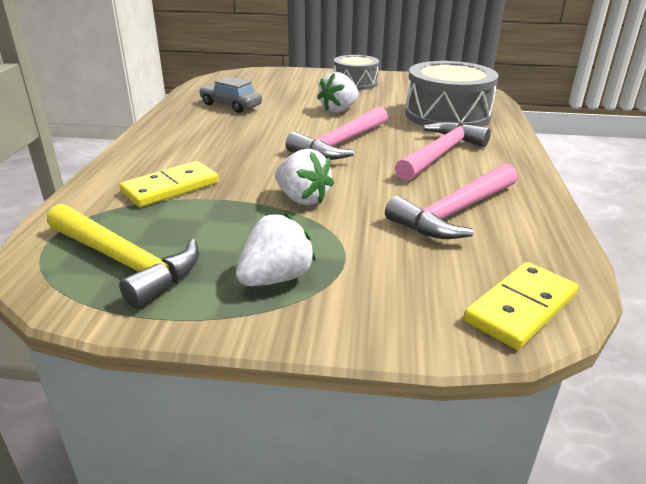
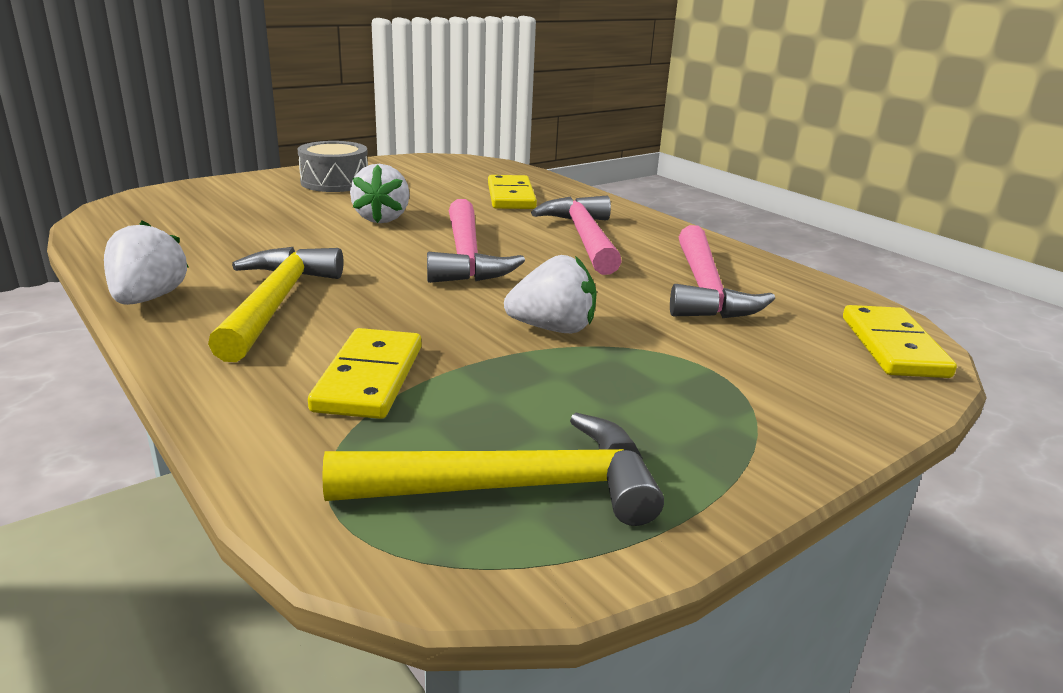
camera: 45 degrees left, 5 degrees down
grey car [199,77,262,113] -> none
white strawberry [236,213,316,286] -> white strawberry moved to [104,220,189,305]
grey drum [405,61,499,127] -> yellow domino [488,175,537,209]
none -> yellow hammer [208,247,343,362]

